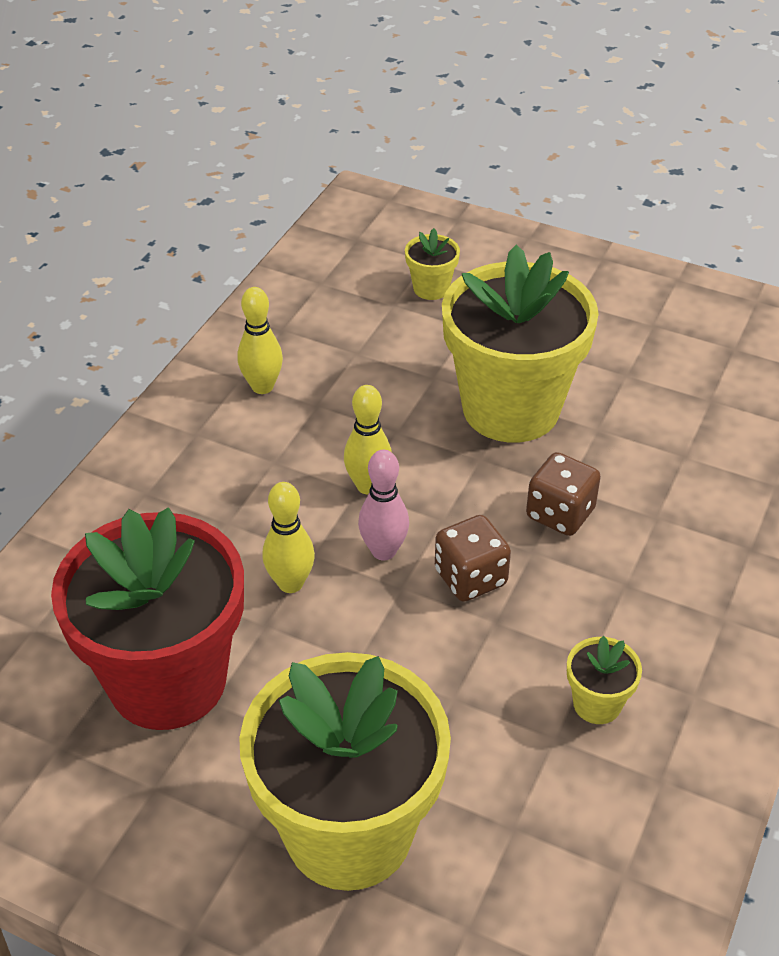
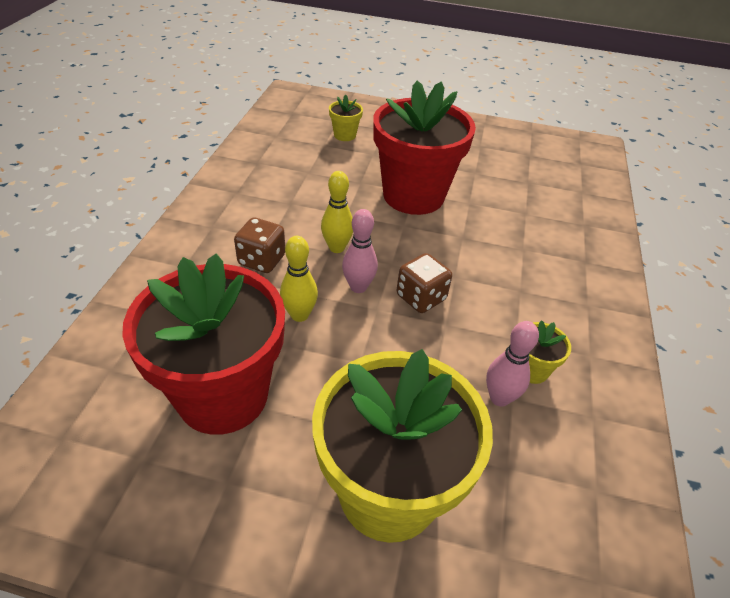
camera: 15 degrees left, 0 degrees up
yellow bowling pin [238,287,283,394] -> none
yellow flower pot [442,245,599,443] -> red flower pot [373,80,476,215]
brown dice [526,452,601,536] -> brown dice moved to [234,218,285,273]
none -> pink bowling pin [486,321,539,407]

